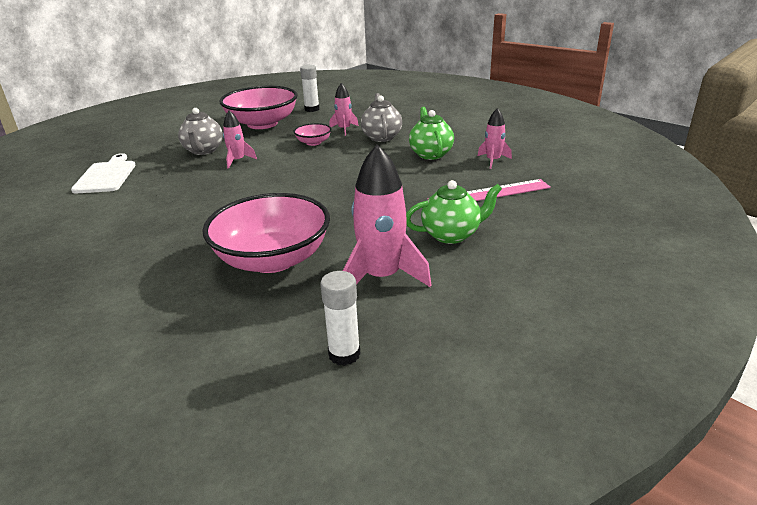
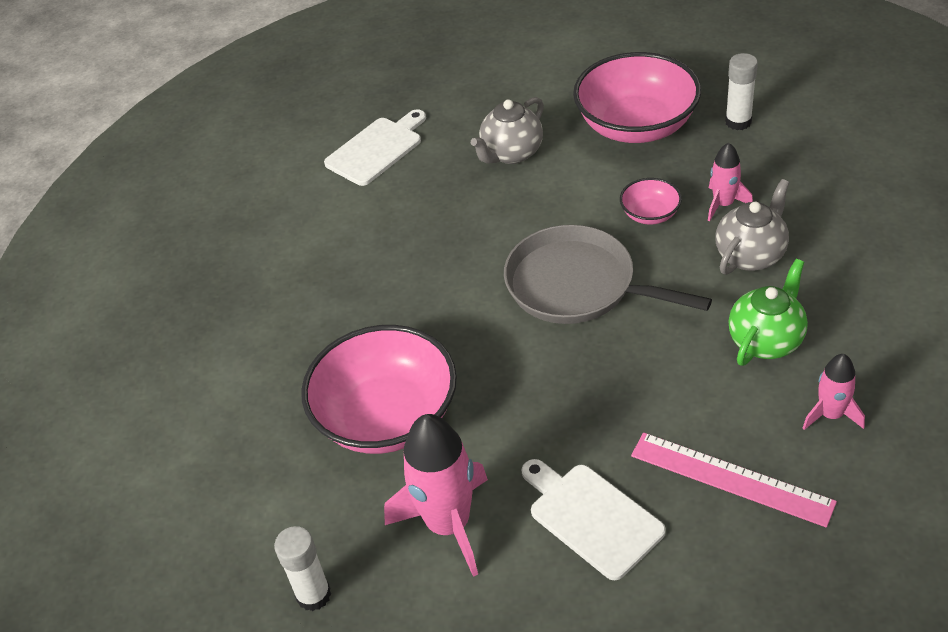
camera: 50 degrees right, 15 degrees up
pink rocket [223,110,257,169] -> none
green teapot [406,180,502,244] -> white cutting board [521,459,666,580]
none -> grey pan [504,225,712,324]

